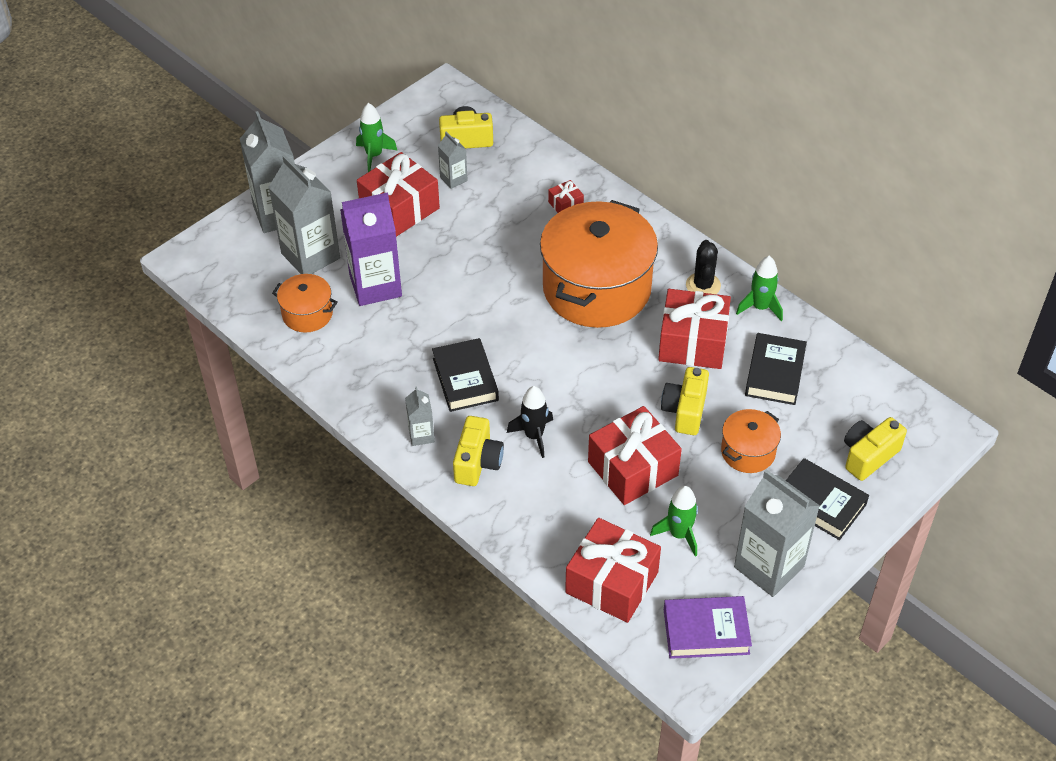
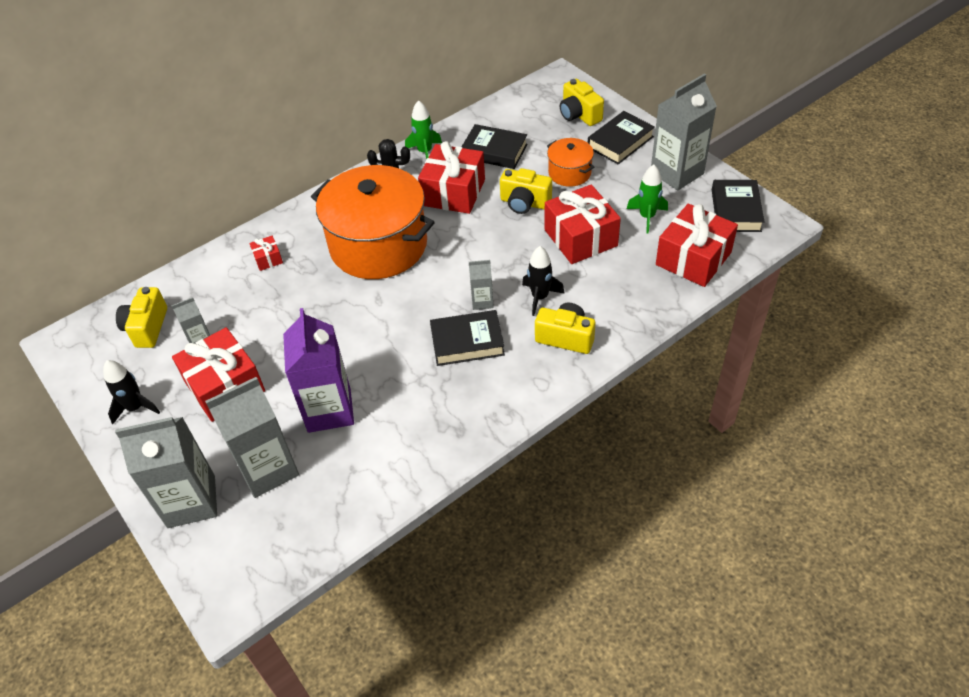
camera: 80 degrees left, 0 degrees up
orange pot [272,274,338,333] -> none
green rocket [356,103,398,172] -> black rocket [103,360,160,424]
grey carton [405,386,435,446] -> grey carton moved to [469,260,494,310]
purple book [664,596,752,659] -> black book [712,180,765,232]

